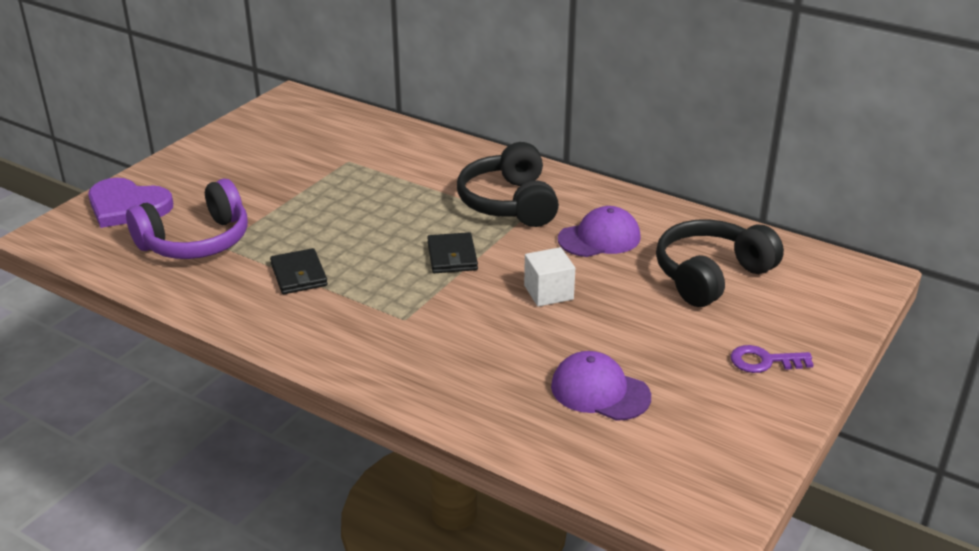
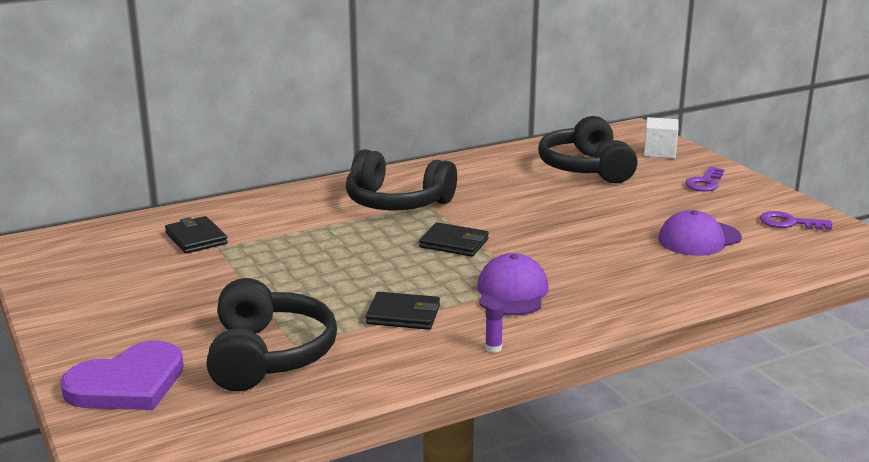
camera: 60 degrees left, 10 degrees down
purple headphones [126,179,248,259] -> black headphones [206,278,337,391]
white cube [524,247,575,307] -> white cube moved to [644,117,679,159]
purple cap [558,206,641,257] -> purple cap moved to [477,253,549,315]
none -> black wallet [165,216,228,253]
none -> purple glue stick [485,301,504,353]
none -> purple key [760,211,833,230]

